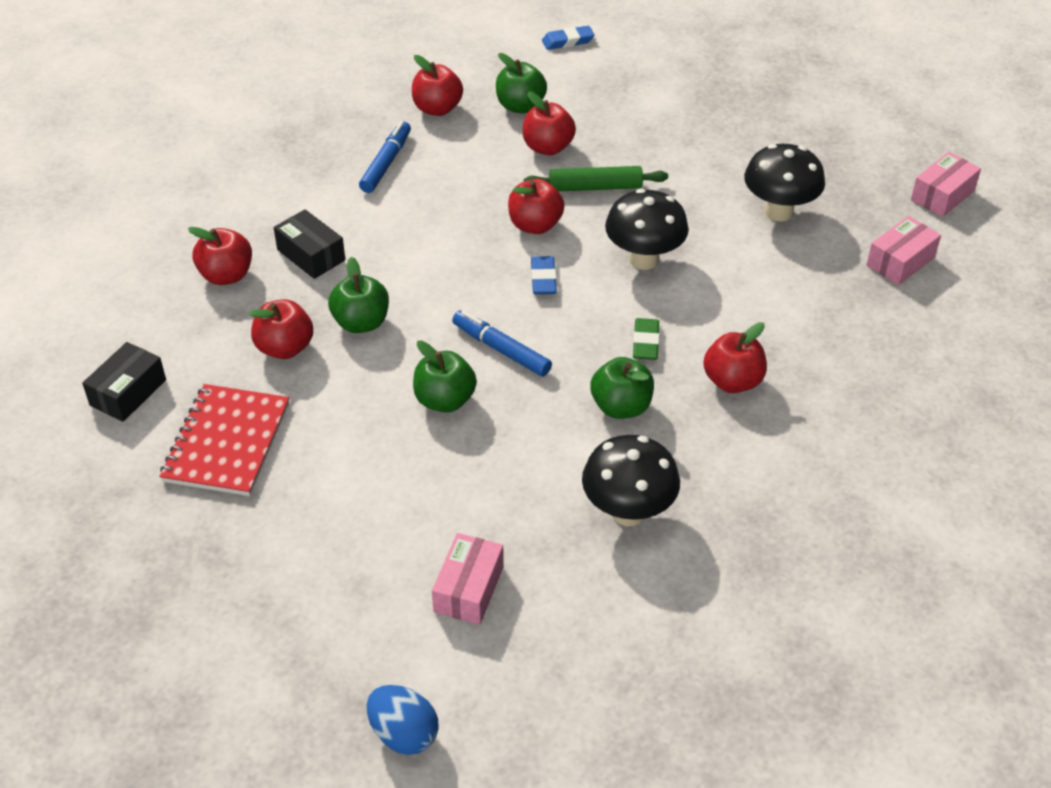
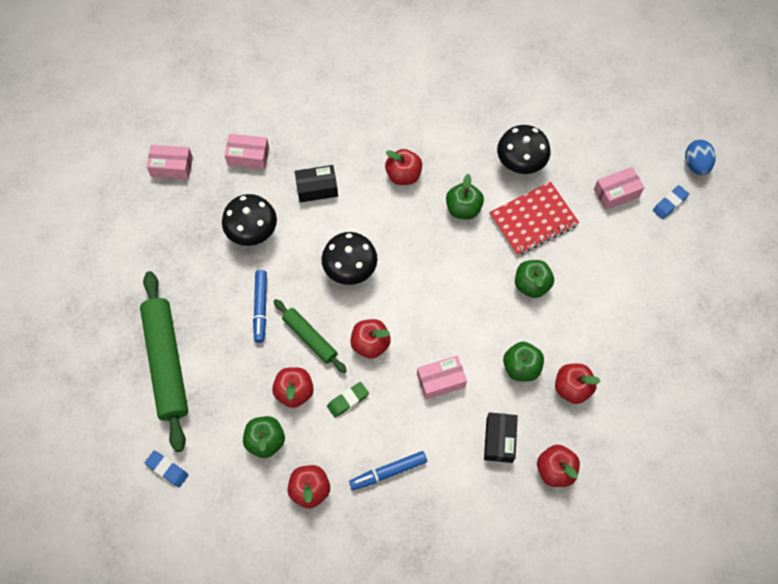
camera: 130 degrees left, 20 degrees up
black box [82,342,166,422] -> black box moved to [295,165,338,203]
red notebook [159,384,289,496] -> red notebook moved to [489,182,579,256]
blue marker [452,310,552,377] -> blue marker moved to [253,270,267,343]
blue eraser [531,256,557,294] -> blue eraser moved to [653,185,689,219]
green eraser [633,318,660,360] -> green eraser moved to [327,382,369,418]
none -> green rolling pin [140,271,188,452]
none -> pink box [417,355,467,399]

